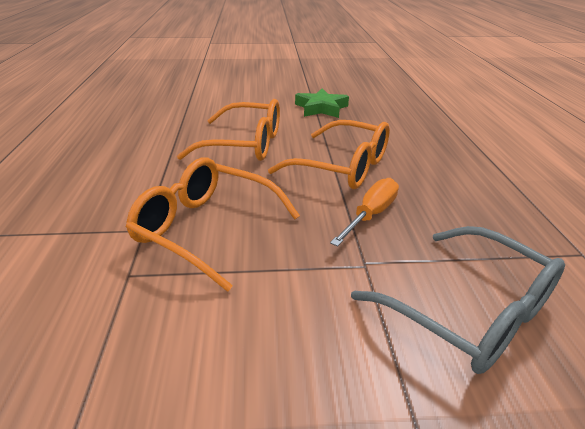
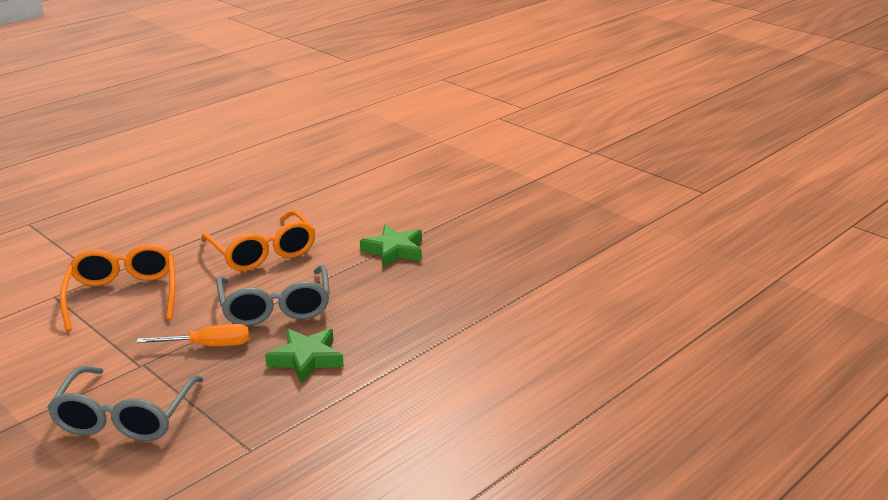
camera: 50 degrees right, 5 degrees down
orange glasses [268,120,390,189] -> grey glasses [216,265,330,326]
none -> green star [265,329,344,384]

